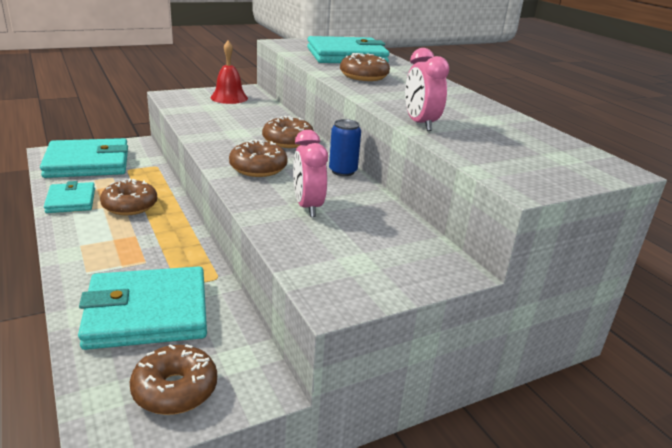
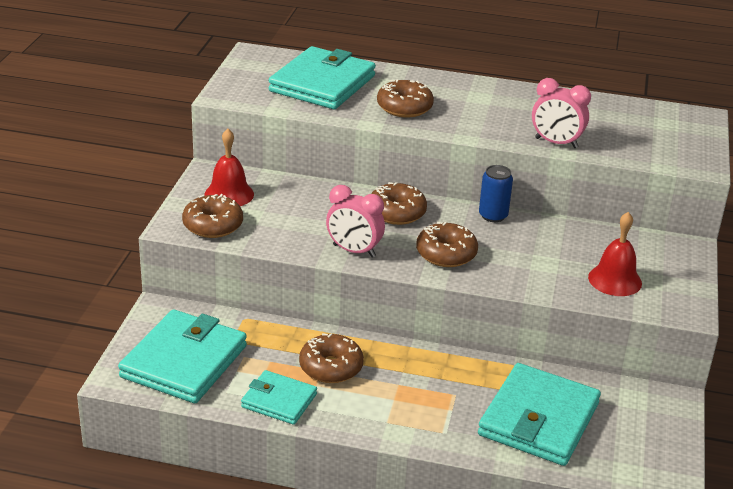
camera: 50 degrees left, 5 degrees up
brown donut [130,344,217,415] -> brown donut moved to [182,194,243,238]
pink clock [293,130,328,217] -> pink clock moved to [326,185,385,258]
none -> red bell [588,212,642,296]

